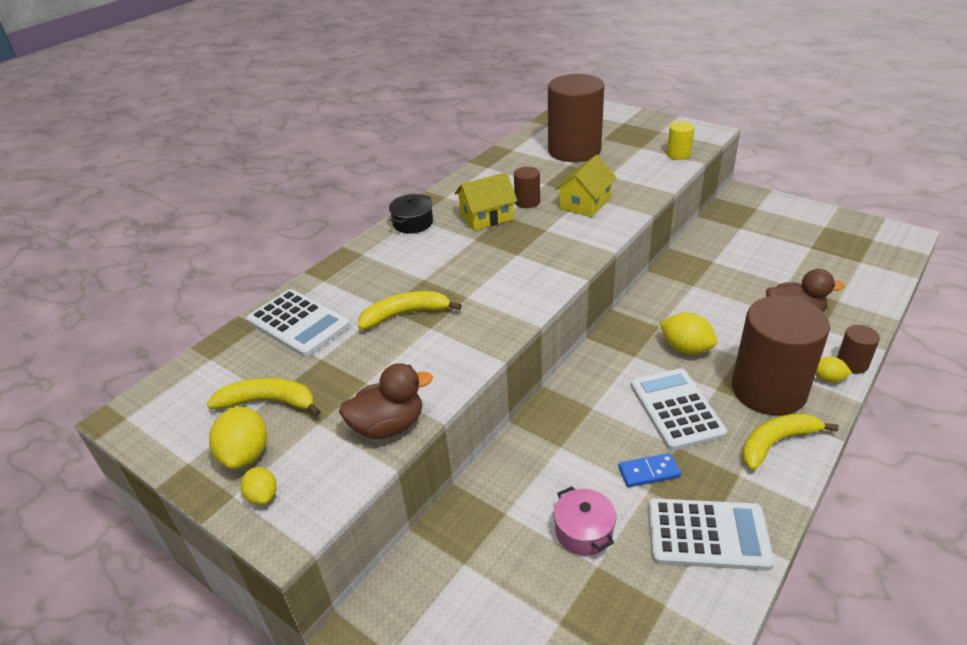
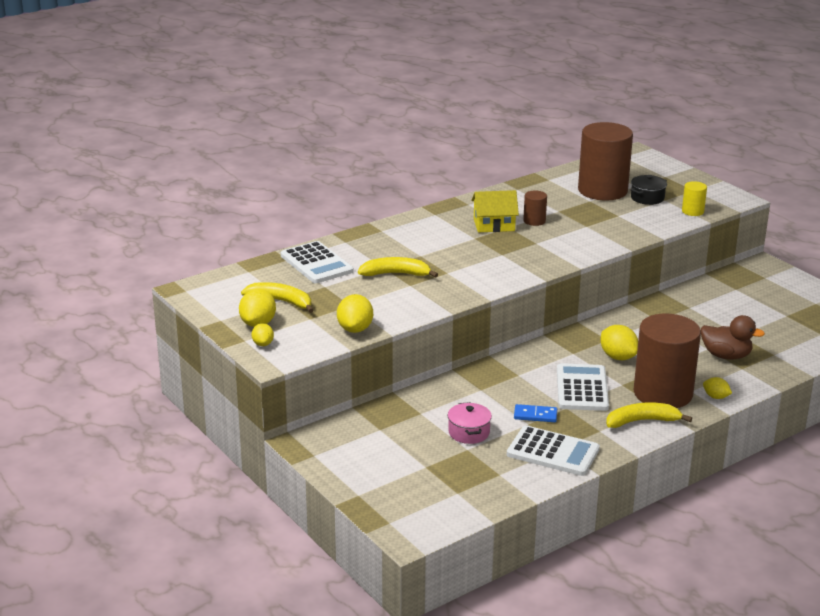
camera: 15 degrees right, 10 degrees down
brown duck [339,363,433,439] -> yellow lemon [337,294,373,333]
black pot [389,194,433,234] -> black pot moved to [631,175,667,205]
yellow house [555,155,617,217] -> none
brown cylinder [837,325,880,374] -> none

